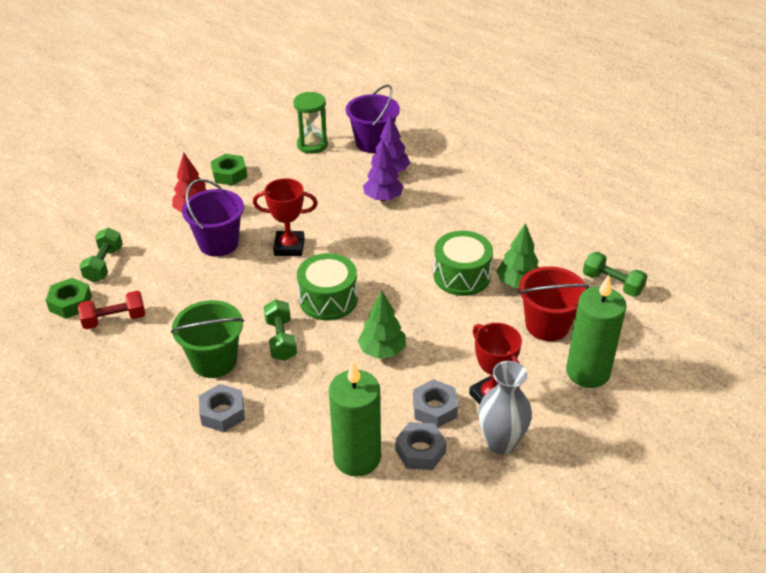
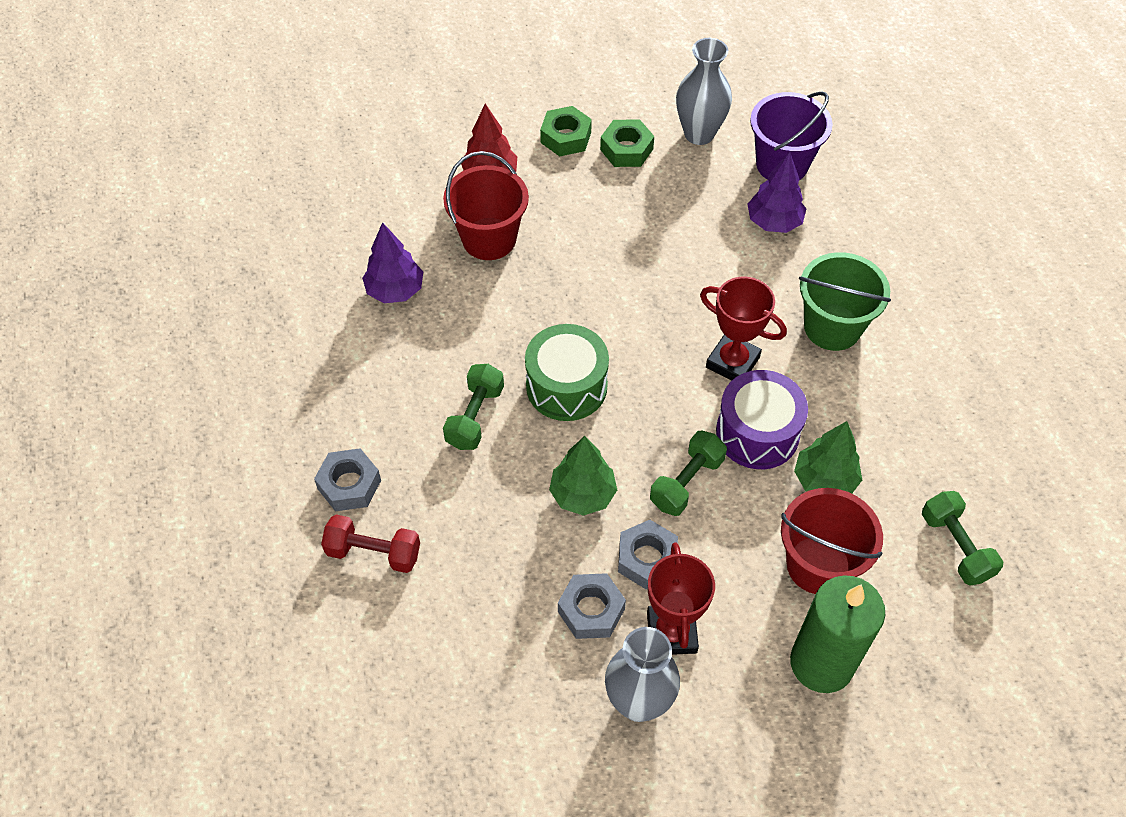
camera: 30 degrees right, 15 degrees up
green nut [45,278,92,319] -> green nut moved to [600,120,654,167]
red dumbbell [78,291,145,329] -> red dumbbell moved to [321,514,420,573]
green dumbbell [79,228,123,282] -> green dumbbell moved to [650,430,727,516]
green bucket [171,300,244,378] -> green bucket moved to [799,252,891,351]
purple bucket [182,179,244,257] -> red bucket [443,151,529,260]
red trophy [253,178,318,256] -> red trophy moved to [700,277,787,381]
green hourglass [293,92,328,154] -> grey vase [676,38,732,145]
green candle [329,361,381,477] -> none
purple tree [363,140,404,201] -> purple tree moved to [362,222,423,303]
grey nut [395,422,447,470] -> grey nut moved to [618,520,678,589]
green drum [434,231,493,296] -> purple drum [716,370,808,469]

